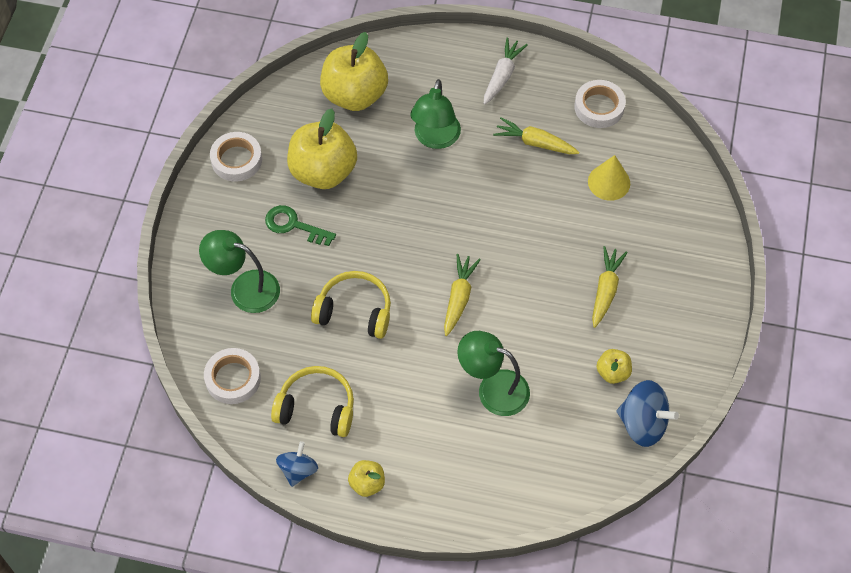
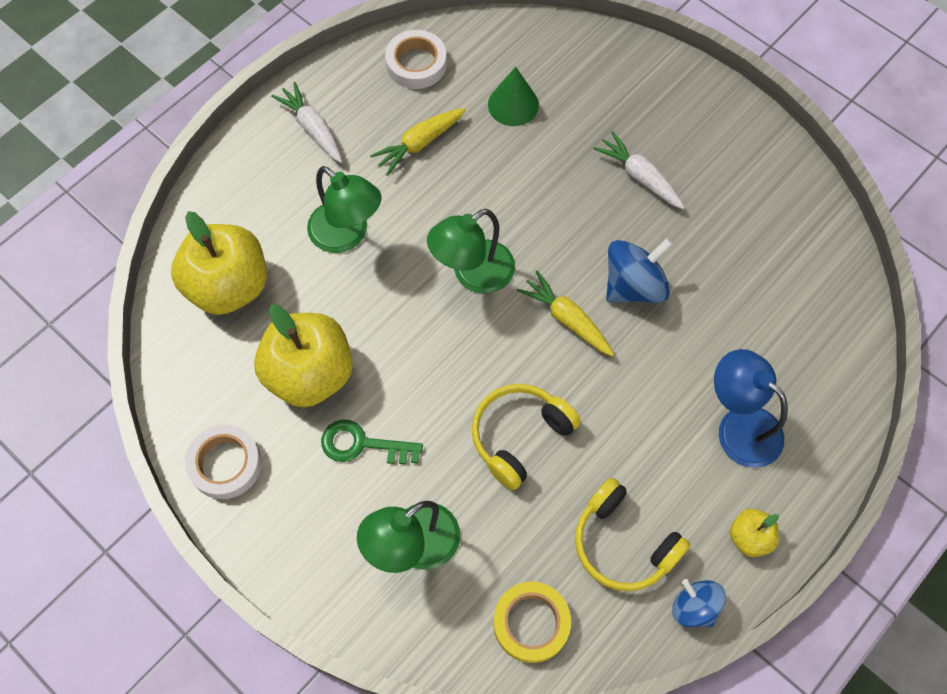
camera: 60 degrees left, 5 degrees up
white tape [204,348,261,404] -> yellow tape [493,582,571,663]
green key [265,205,336,246] -> green key turned 45 degrees clockwise [321,420,423,464]
yellow headphones [271,366,354,437] -> yellow headphones turned 90 degrees counterclockwise [575,478,690,591]
green lamp [457,331,530,416] -> green lamp moved to [427,209,515,293]
yellow cone [588,155,630,201] -> green cone [488,67,539,126]
yellow carrot [592,246,628,328] -> white carrot [593,131,685,209]
yellow apple [597,349,632,384] -> none
blue spinning top [617,380,679,447] -> blue spinning top moved to [606,238,673,303]
none -> blue lamp [714,349,788,468]

